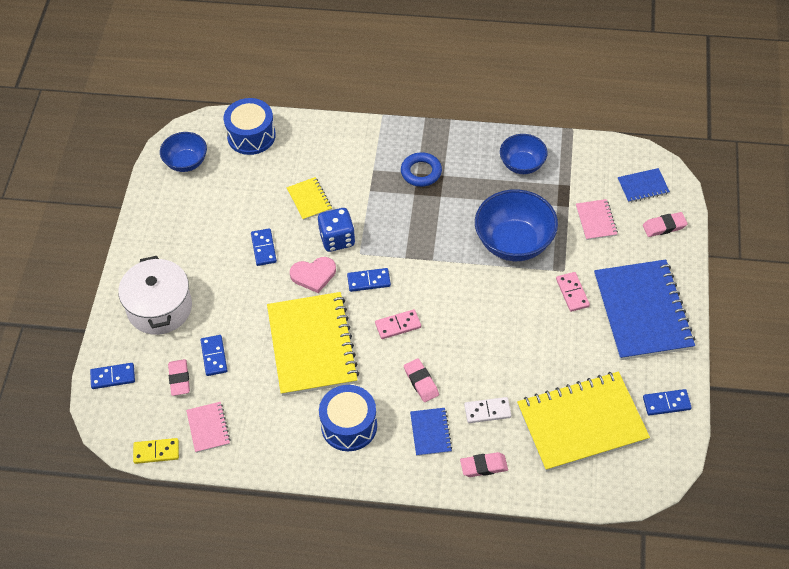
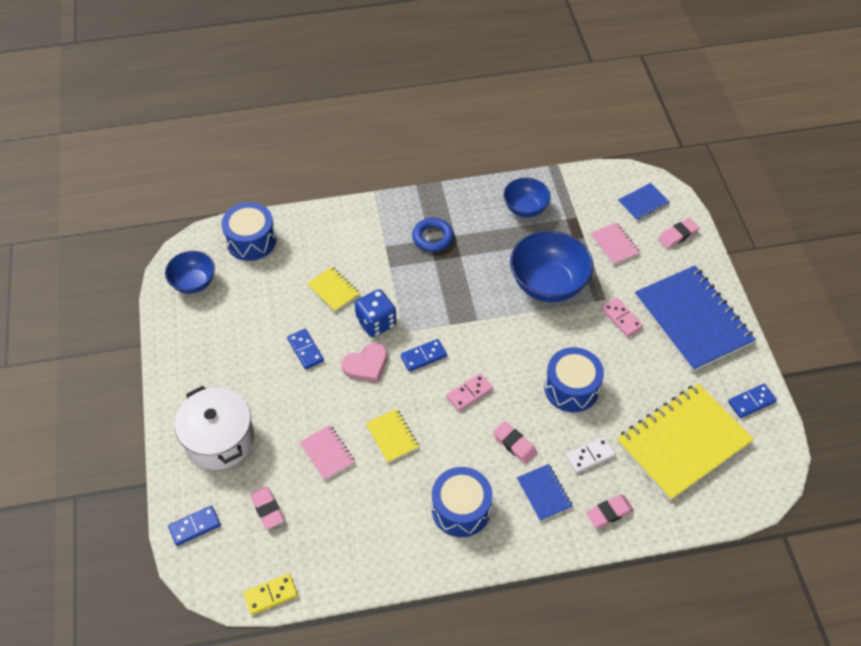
camera: 20 degrees left, 0 degrees up
pink notebook [186,402,231,453] -> pink notebook moved to [300,425,355,481]
blue domino [201,335,227,376] -> none
yellow notebook [267,292,359,396] -> yellow notebook [365,409,419,463], size x0.45
none -> blue drum [544,347,604,412]

